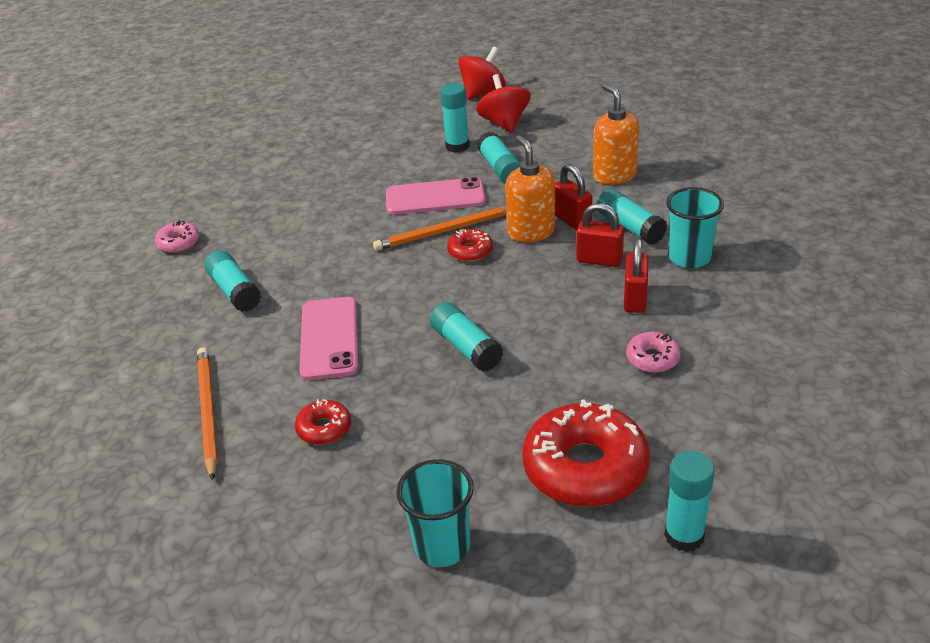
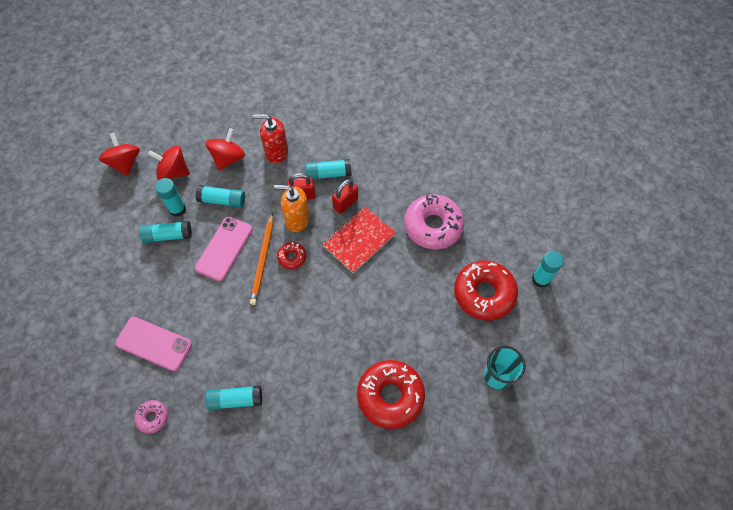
camera: 65 degrees left, 25 degrees up
orange pencil [197,348,218,481] -> none
red donut [295,399,351,445] -> red donut [357,360,425,429], size x2.10
pink phone [299,297,358,380] -> pink phone moved to [115,317,192,371]
turquoise glue stick [430,302,503,372] -> turquoise glue stick moved to [139,221,192,243]
orange soap dispenser [593,83,639,185] -> red soap dispenser [253,114,288,164]
red padlock [624,238,648,313] -> none
pink donut [626,332,681,373] -> pink donut [404,194,464,250], size x2.10
turquoise cup [666,187,724,268] -> none
none -> red spinning top [206,128,245,171]
none -> red notebook [322,207,396,273]

